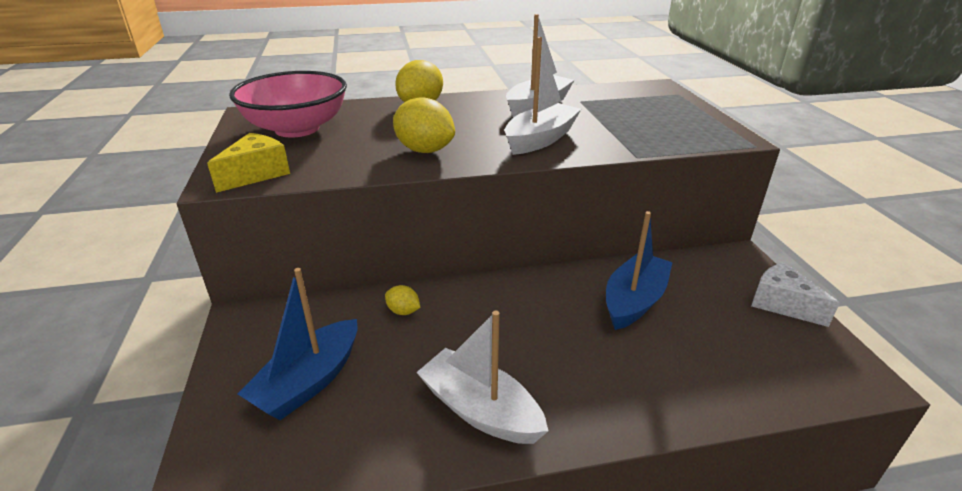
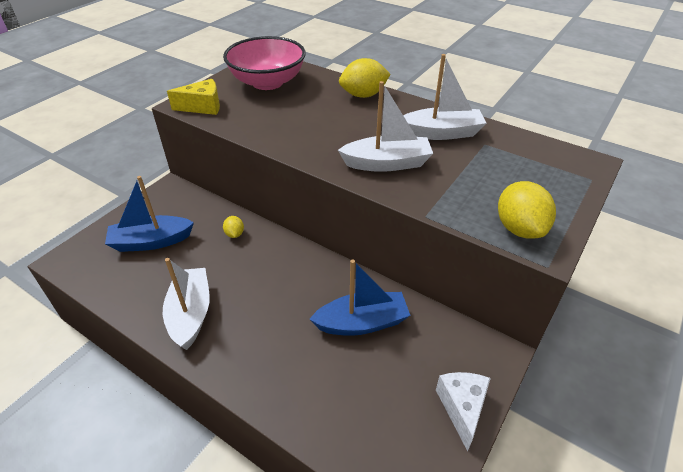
camera: 45 degrees right, 10 degrees up
yellow lemon [393,97,455,153] -> yellow lemon moved to [498,181,556,239]

